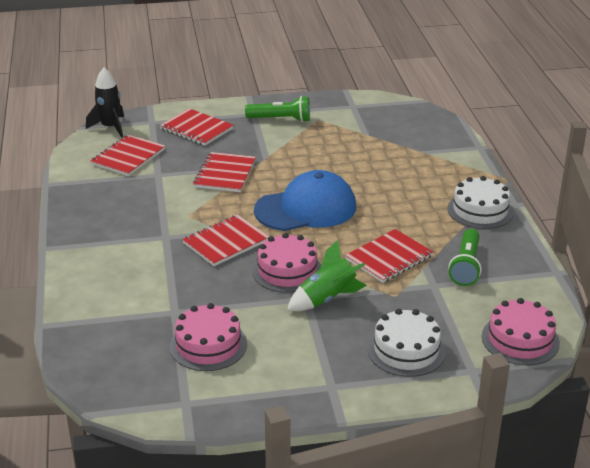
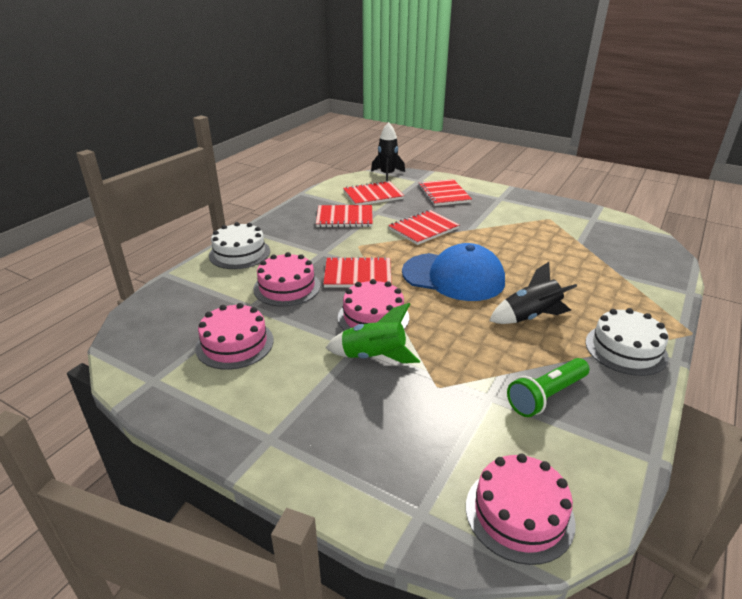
camera: 40 degrees right, 0 degrees up
green flashlight [245,96,310,122] -> none
red notebook [345,229,433,283] -> red notebook moved to [316,205,373,227]
white cake [367,309,446,377] -> white cake moved to [209,222,270,269]
none -> pink cake [253,252,320,307]
none -> black rocket [489,262,577,324]

